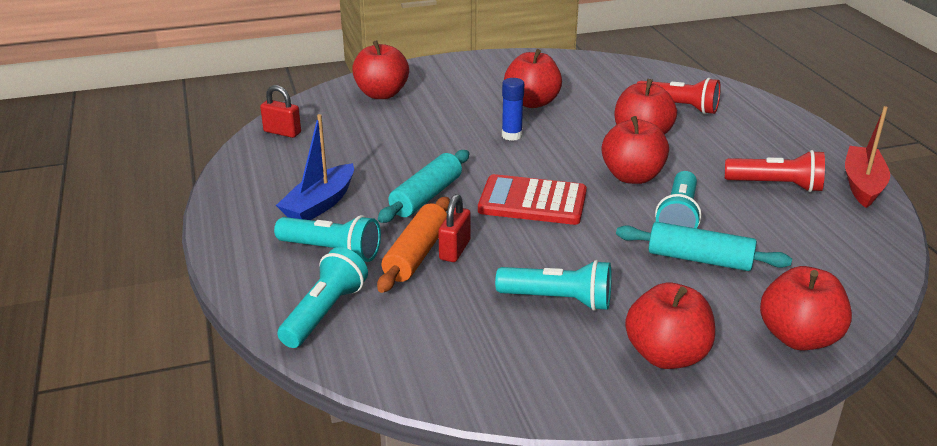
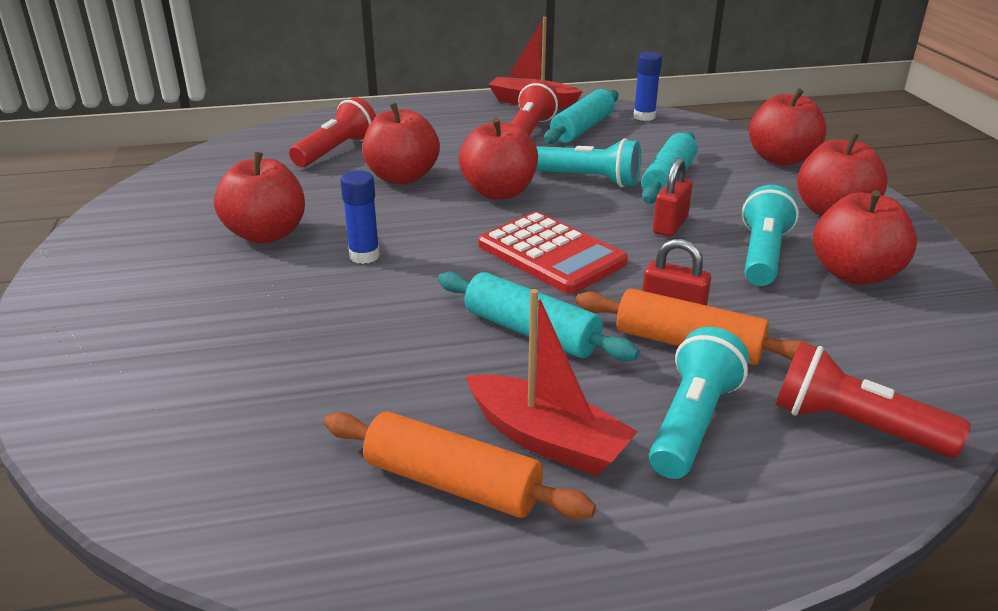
camera: 85 degrees left, 0 degrees up
red padlock [260,85,301,138] -> red padlock moved to [653,158,692,237]
blue boat [276,114,354,220] -> red boat [466,289,638,476]
turquoise flashlight [277,247,368,348] -> red flashlight [775,342,971,457]
red apple [352,40,409,99] -> red apple moved to [813,190,917,285]
red calculator [478,174,587,225] -> red calculator turned 60 degrees counterclockwise [479,212,628,294]
none -> orange rolling pin [324,412,596,520]
none -> turquoise rolling pin [544,89,618,144]
none -> blue glue stick [633,52,662,121]

